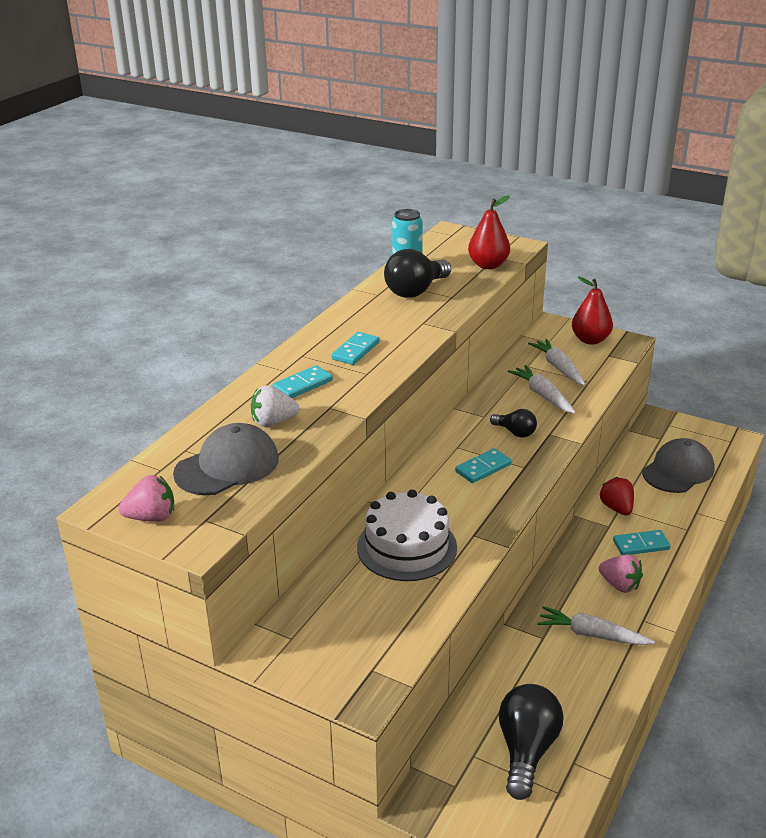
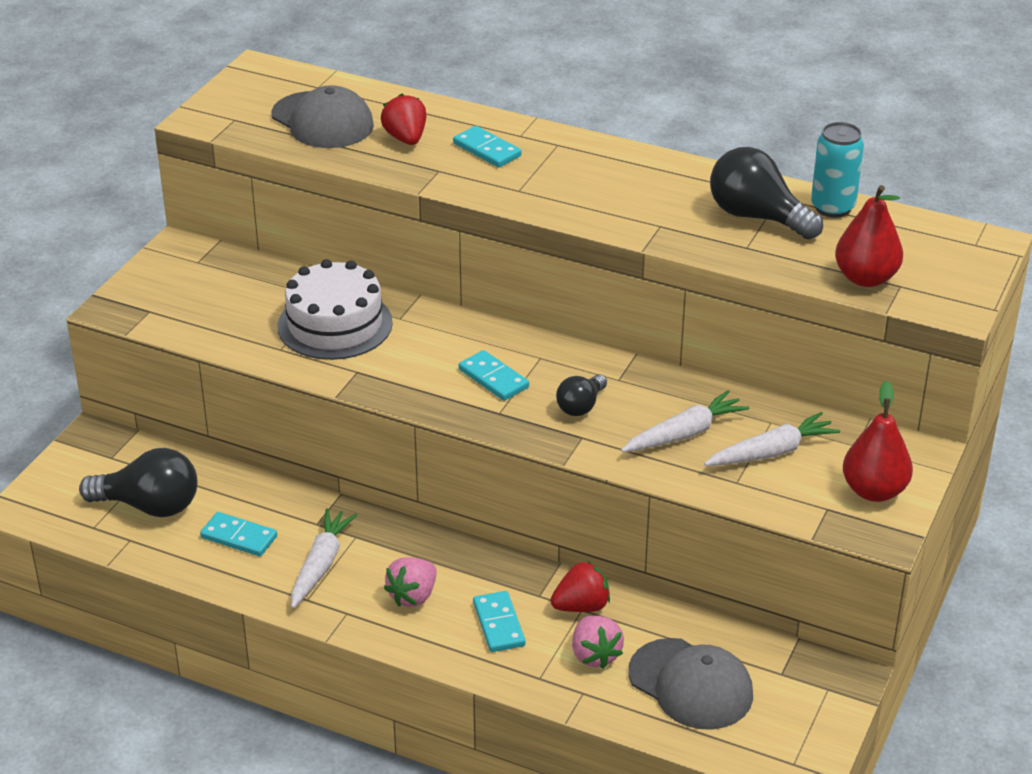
camera: 85 degrees right, 5 degrees up
pink strawberry [118,475,174,522] -> pink strawberry moved to [572,615,624,669]
white strawberry [251,385,299,427] -> red strawberry [381,93,426,145]
turquoise domino [331,332,379,365] -> turquoise domino moved to [200,512,277,556]

